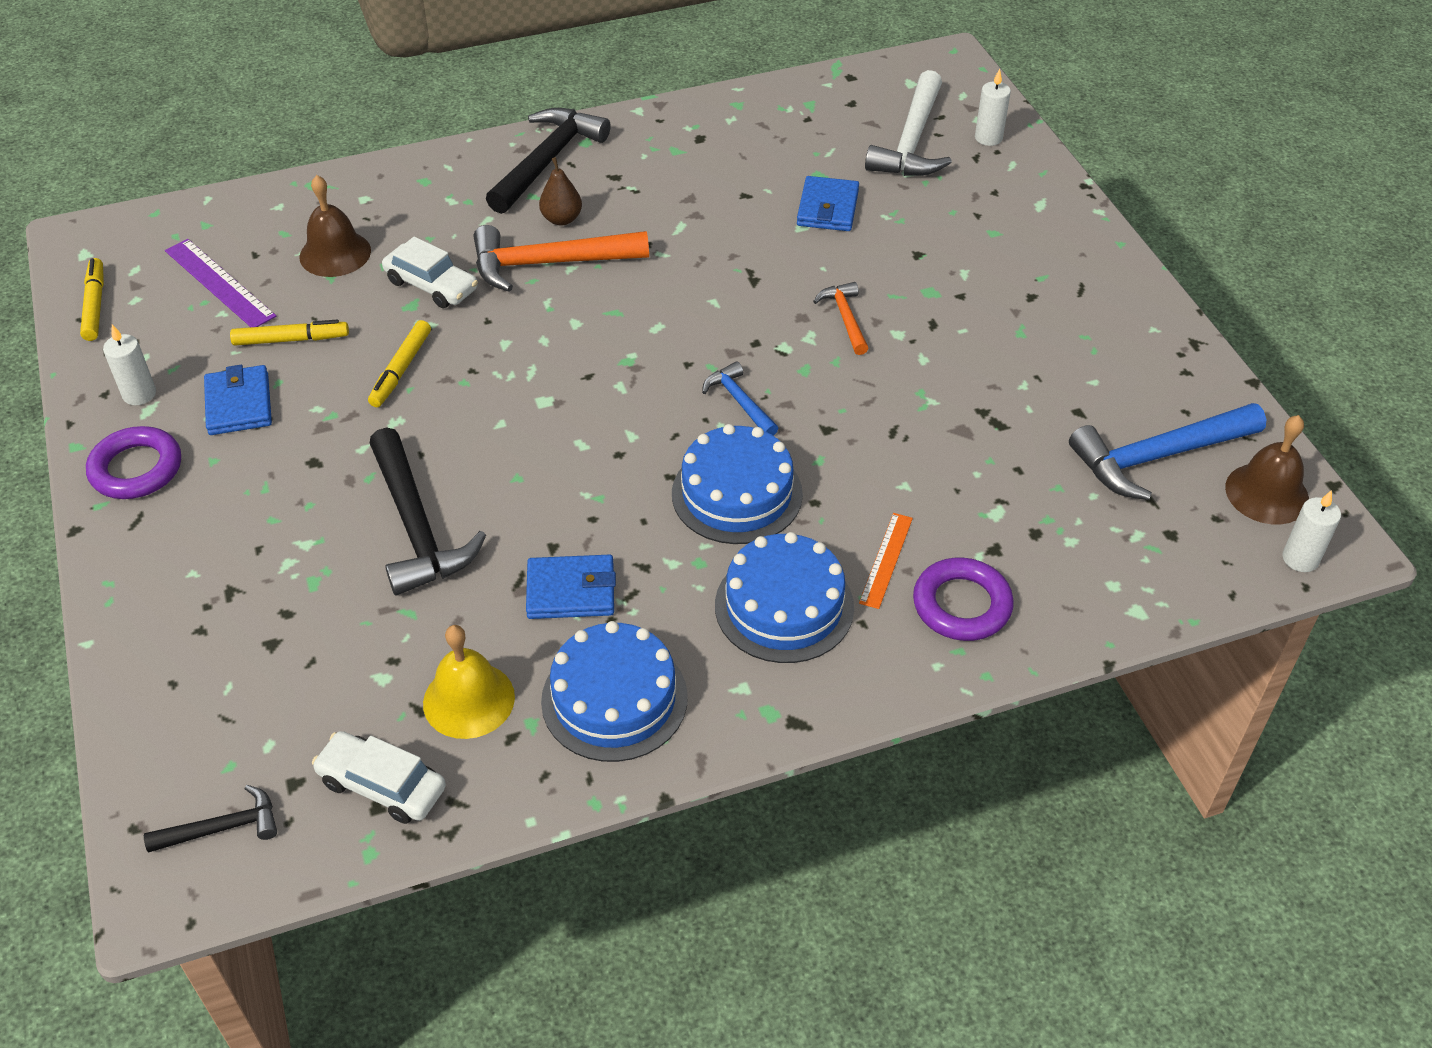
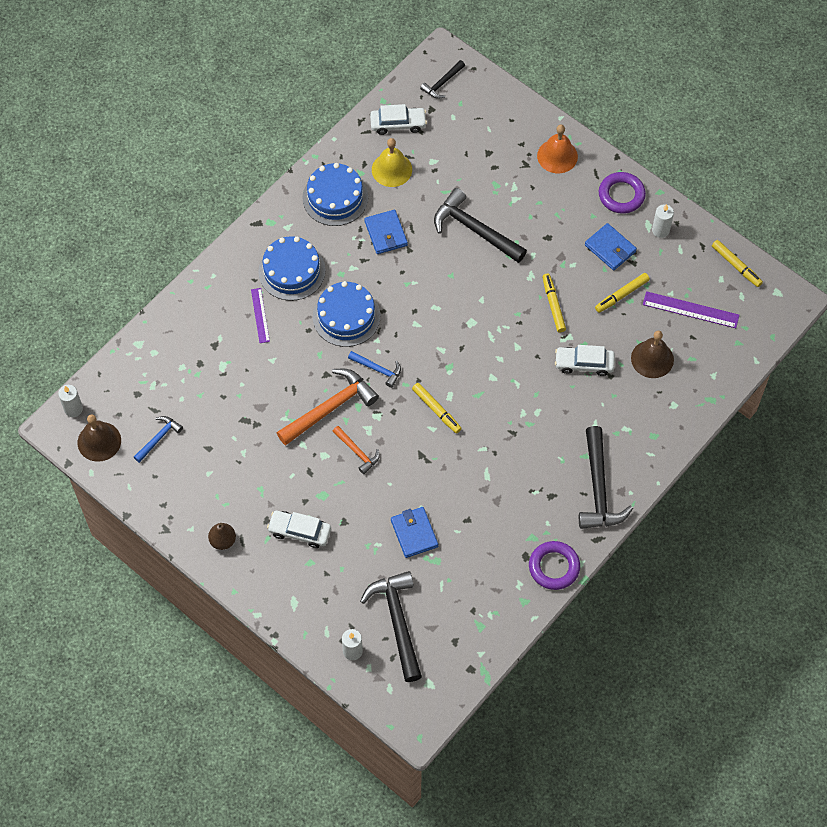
camera: 150 degrees right, 15 degrees up
orange hammer [474,225,649,292] -> orange hammer moved to [277,369,379,446]
blue wallet [526,555,616,619] -> blue wallet turned 75 degrees counterclockwise [364,210,408,254]
brown pear [539,157,582,226] -> brown pear moved to [208,523,236,550]
orange ruler [859,513,913,609] -> purple ruler [251,288,270,343]
white hammer [865,70,952,176] -> black hammer [360,571,422,682]
purple ring [913,557,1014,641] -> purple ring moved to [529,541,580,590]
blue hammer [1069,403,1266,500] -> blue hammer [134,416,183,463], size x0.53
none -> white car [267,511,331,548]
none -> yellow marker [412,383,462,433]
none -> orange bell [537,124,578,173]

